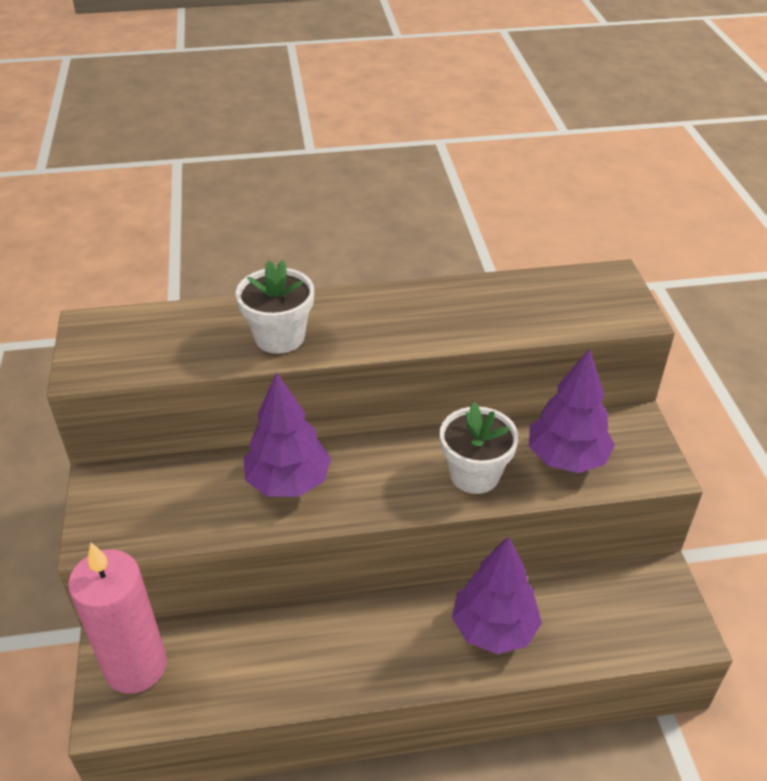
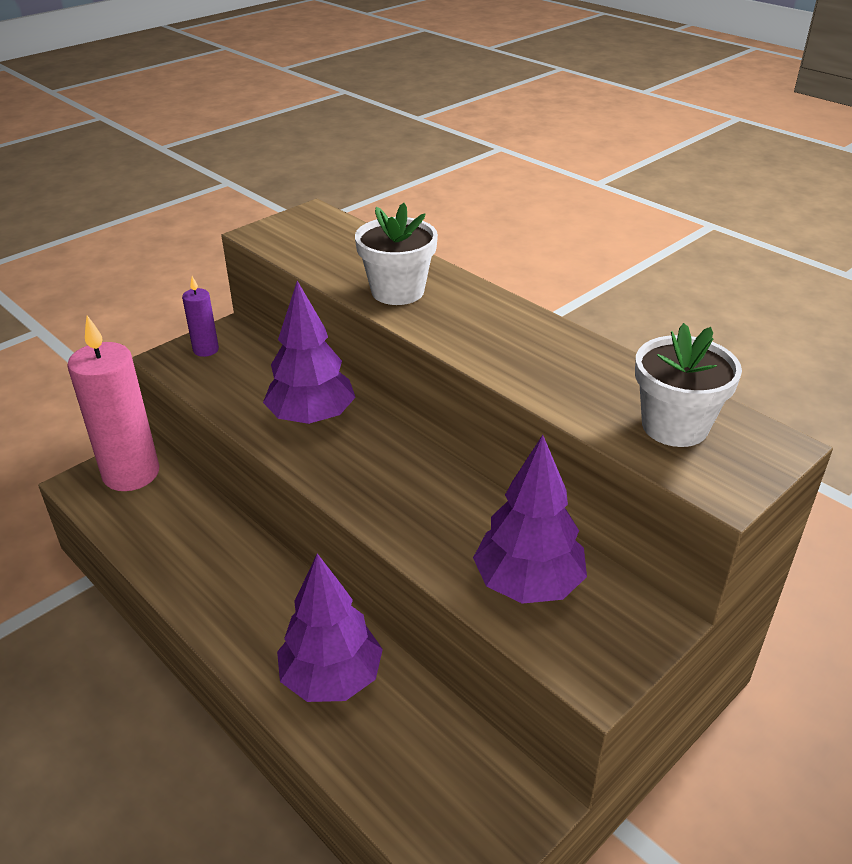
camera: 55 degrees right, 5 degrees down
white flower pot [440,402,518,494] -> white flower pot moved to [635,323,742,447]
none -> purple candle [182,276,219,357]

